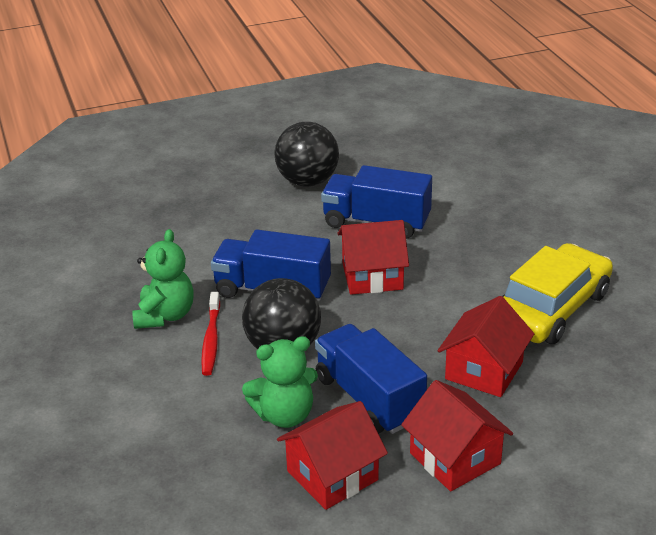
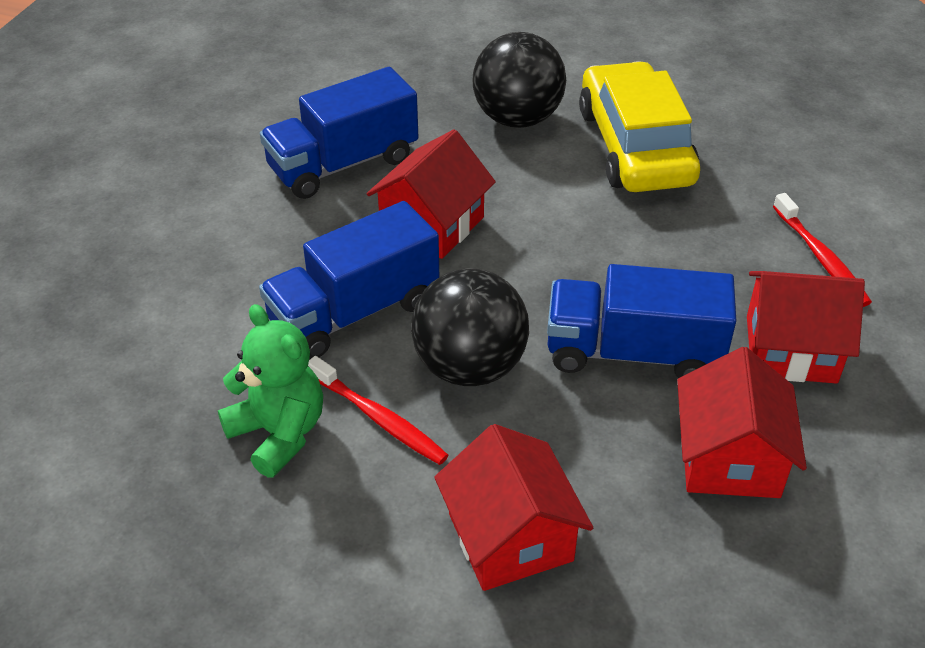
camera: 50 degrees left, 10 degrees up
green teddy bear [242,336,318,428] -> none
black ball [274,122,339,187] -> black ball moved to [473,32,566,128]
red house [438,296,534,397] -> red house moved to [434,424,593,591]
none -> red toothbrush [773,193,872,307]

